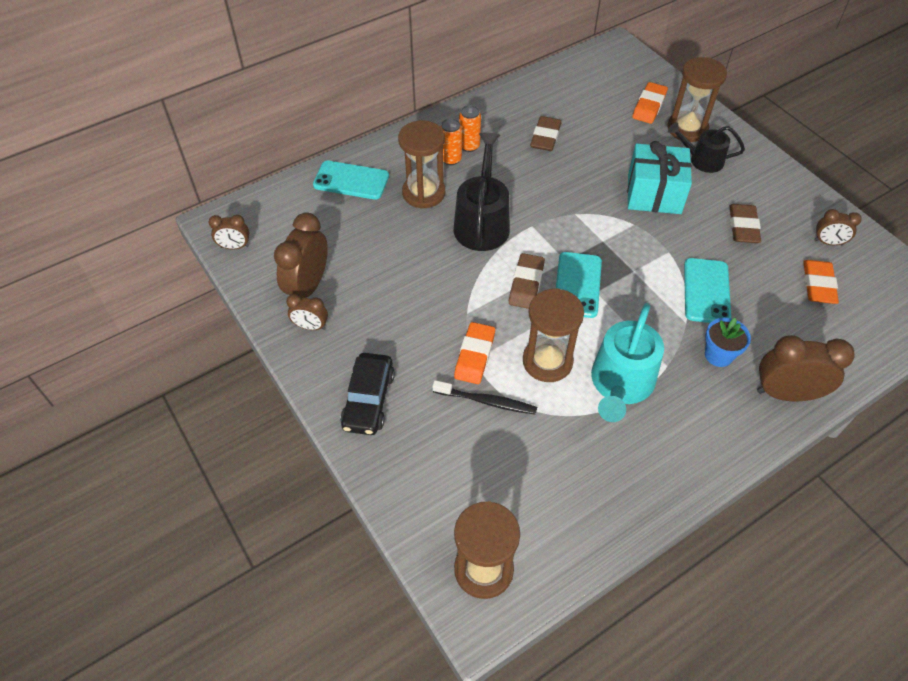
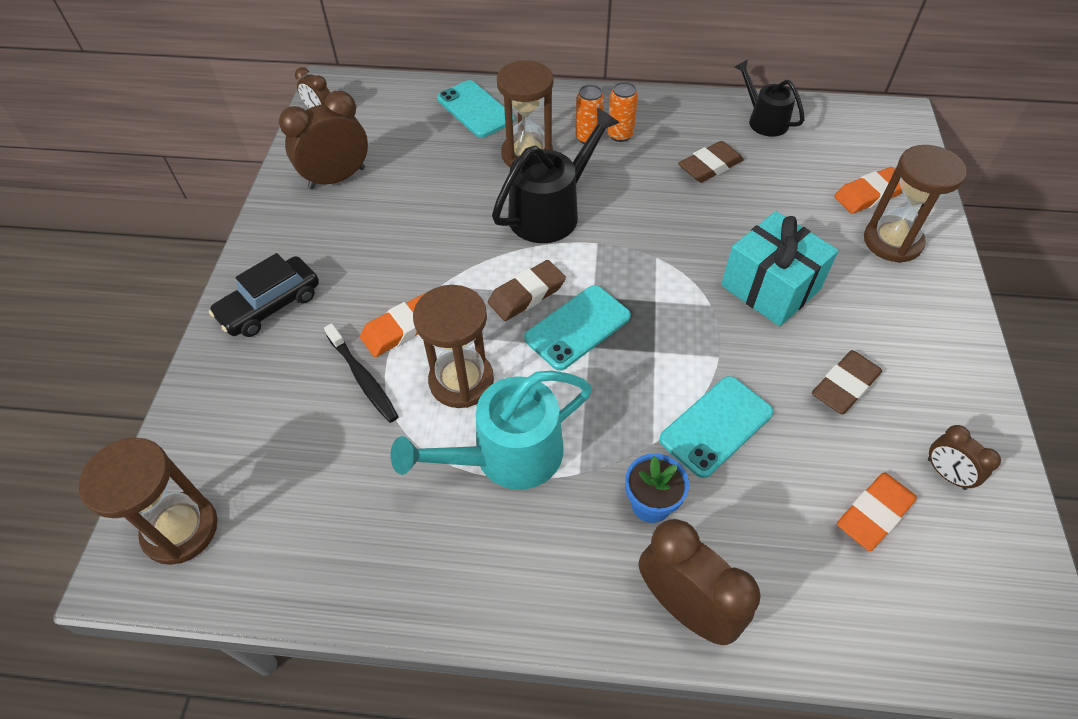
camera: 40 degrees right, 0 degrees up
brown clock [286,294,328,330] -> none
black watering can [668,122,745,173] -> black watering can moved to [734,59,805,137]

